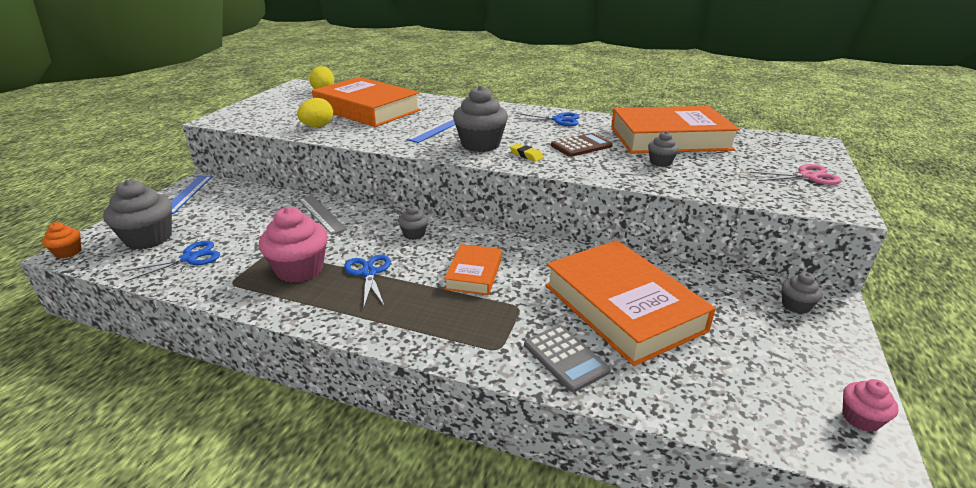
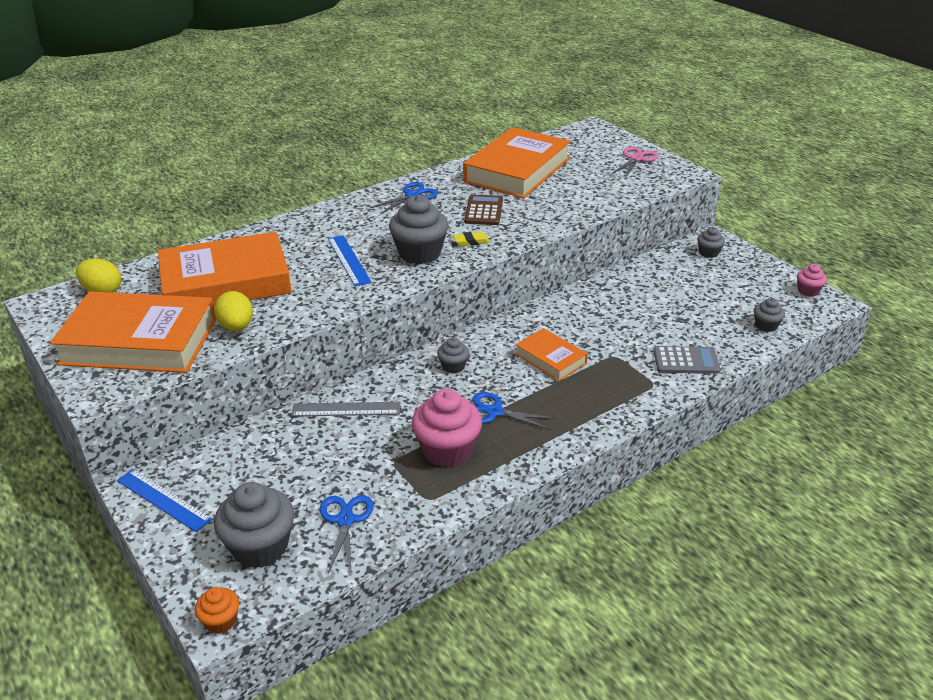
camera: 55 degrees left, 5 degrees up
orange book [545,240,716,366] -> orange book moved to [50,291,216,373]
grey cupcake [648,131,679,167] -> grey cupcake moved to [754,298,785,332]

